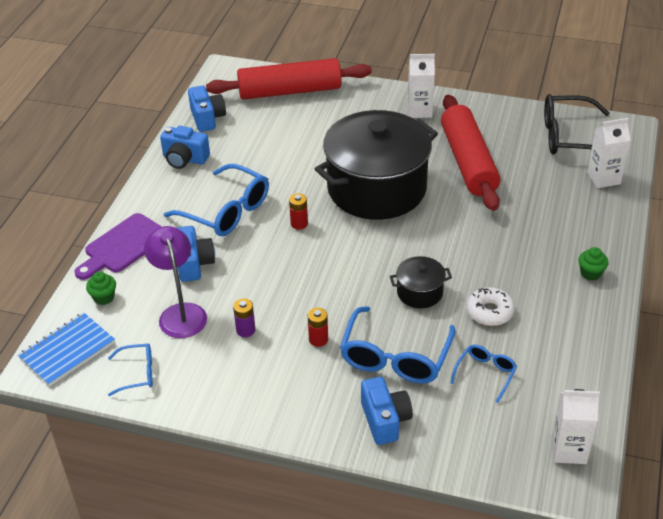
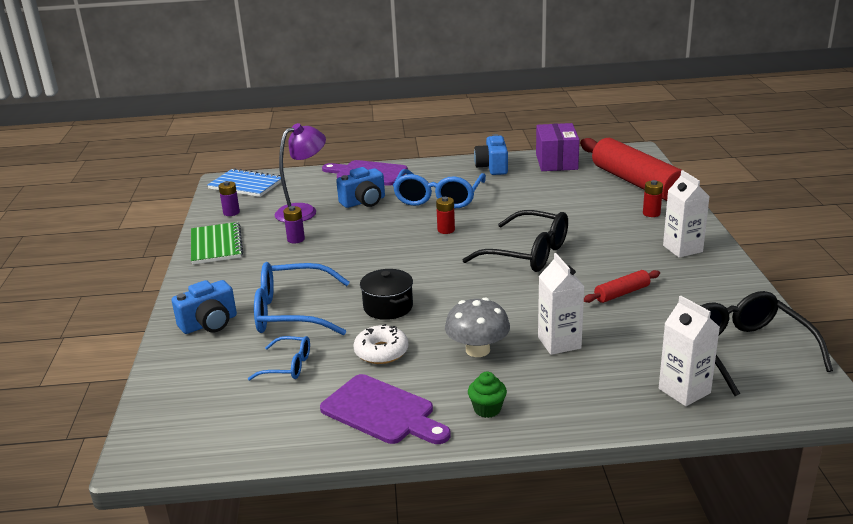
camera: 70 degrees right, 15 degrees down
green cupcake [86,271,116,305] -> none
blue glasses [108,343,153,396] -> purple battery [219,181,240,216]
blue camera [188,86,226,132] -> purple box [536,123,580,171]
red battery [308,308,328,347] -> red battery moved to [643,180,663,217]
black pot [315,110,438,220] -> black glasses [462,210,568,272]
red rolling pin [441,95,500,211] -> red rolling pin [584,270,660,303], size x0.43
white carton [551,389,600,464] -> white carton moved to [538,253,585,355]
none -> green notebook [191,222,243,265]
none -> purple cutting board [320,374,451,444]
none -> grey mushroom [445,298,510,357]

